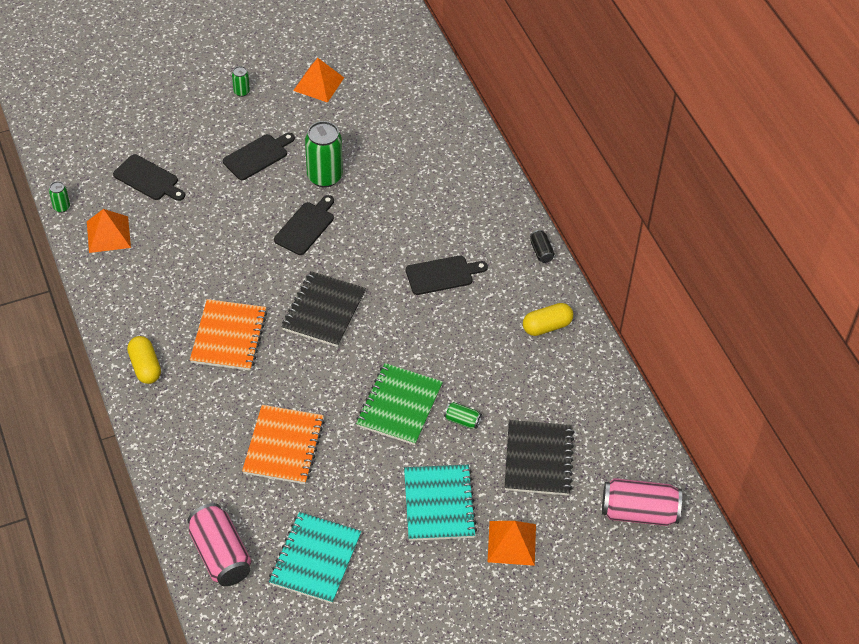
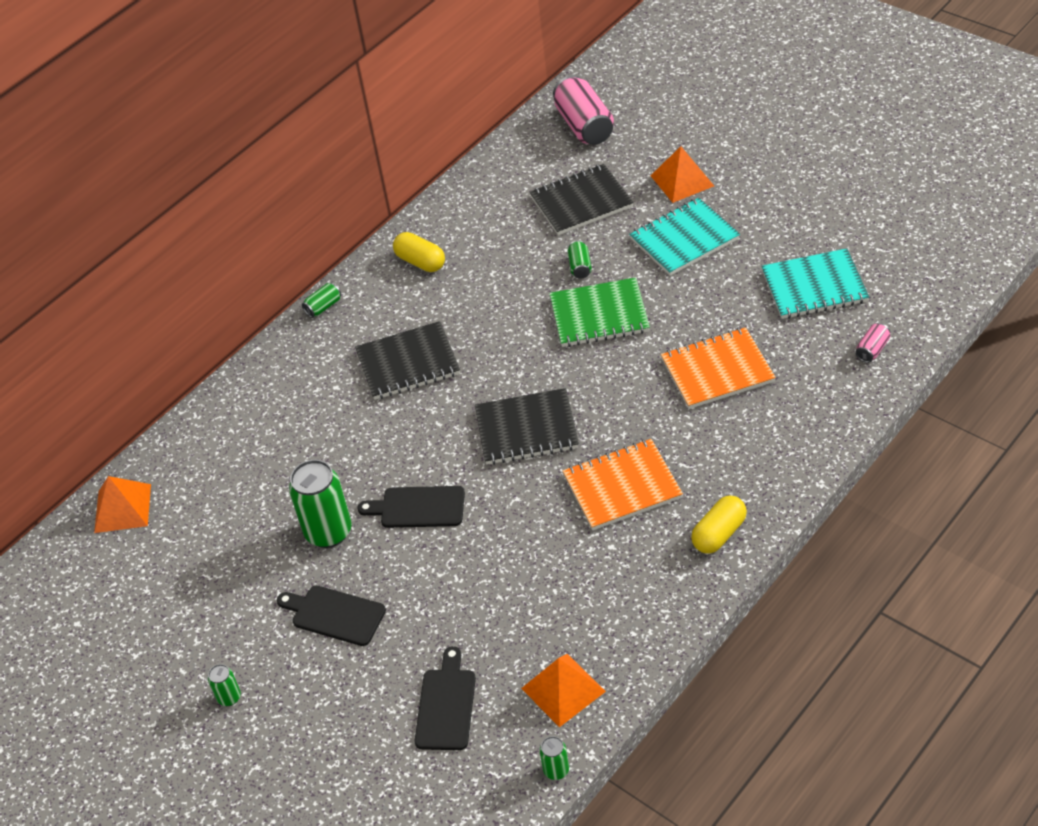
camera: 110 degrees left, 5 degrees down
pink can [187,503,251,586] -> pink can [855,323,891,363], size x0.47
orange pyramid [293,58,344,103] -> orange pyramid moved to [94,476,151,533]
black cutting board [406,255,488,295] -> black notebook [355,321,460,400]
black can [530,230,554,263] -> green can [302,283,341,318]

